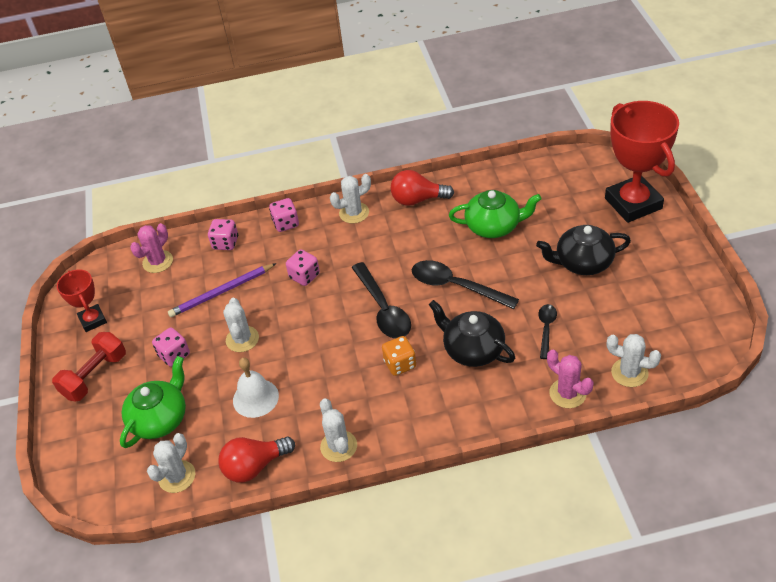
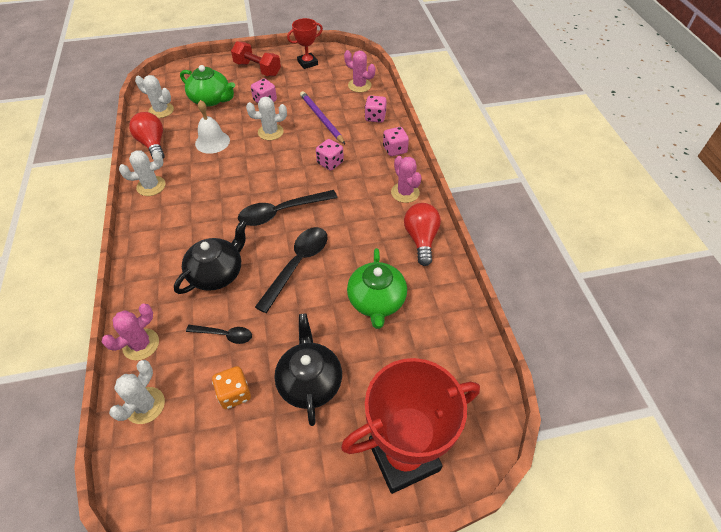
camera: 85 degrees right, 5 degrees up
white cactus [330,174,371,223] -> pink cactus [391,156,422,203]
orange dice [382,336,416,376] -> orange dice moved to [212,366,251,409]

